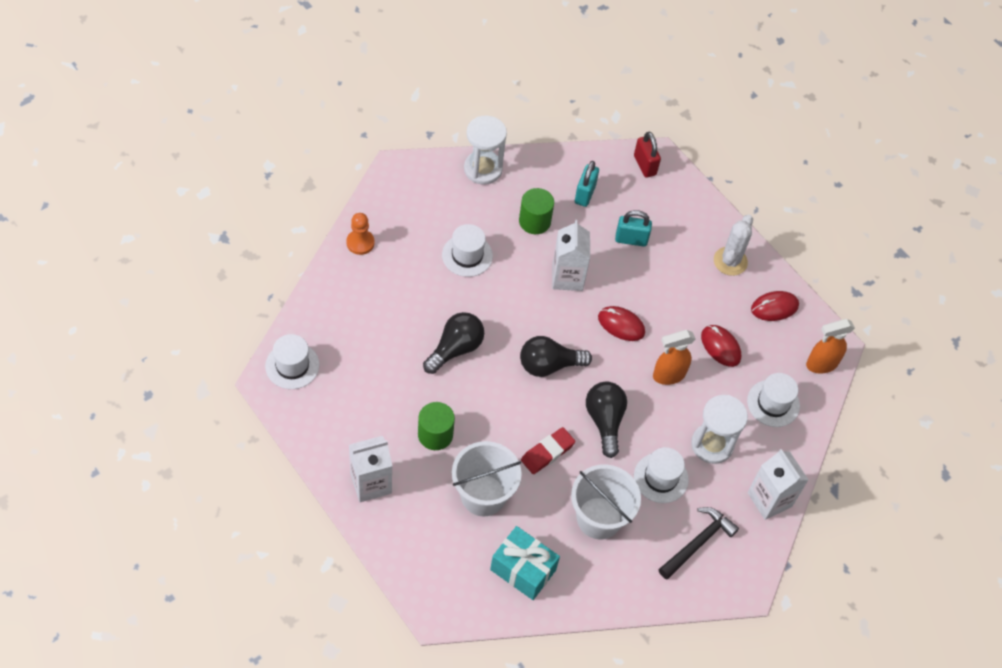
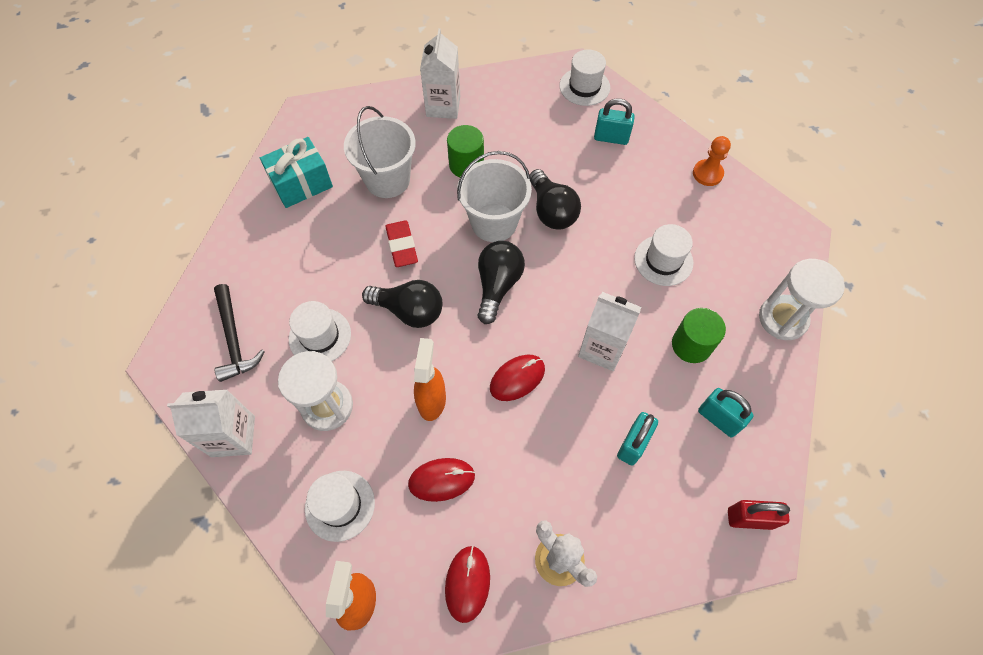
camera: 120 degrees right, 5 degrees up
white bucket [571,464,641,540] -> white bucket moved to [457,151,532,242]
none -> turquoise padlock [594,99,635,145]

